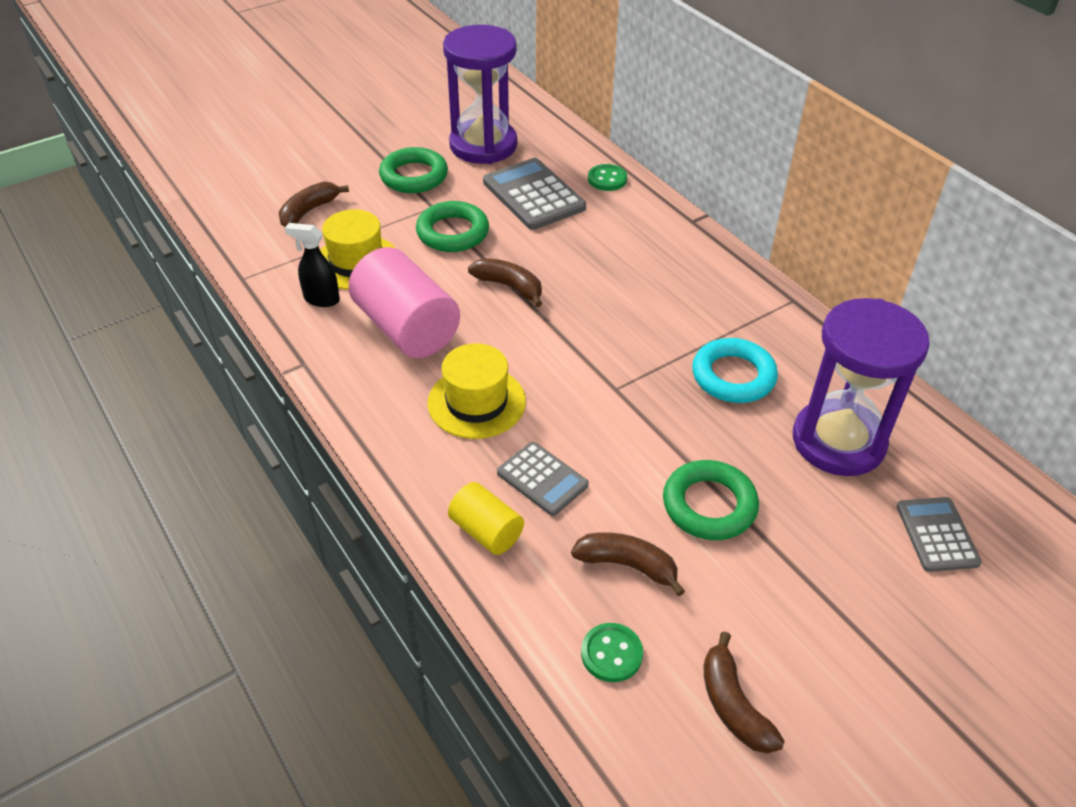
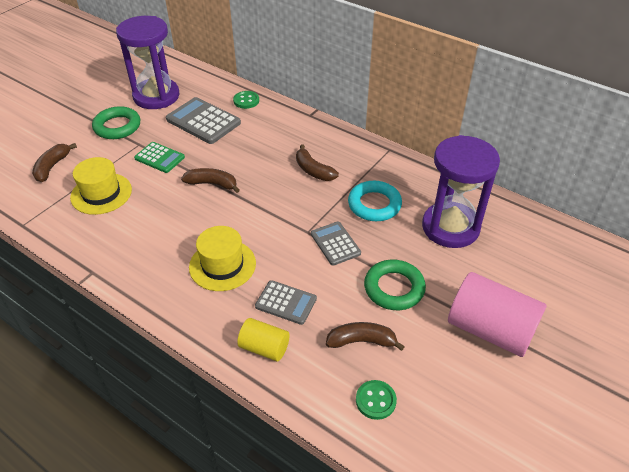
camera: 20 degrees left, 0 degrees up
black spray bottle [285,223,340,307] -> none
pink cylinder [348,247,460,358] -> pink cylinder moved to [448,272,547,357]
green ring [416,201,489,252] -> green calculator [134,142,185,173]
brown banana [703,631,785,754] -> brown banana moved to [296,145,339,181]
grey calculator [897,497,982,572] -> grey calculator moved to [311,222,361,266]

